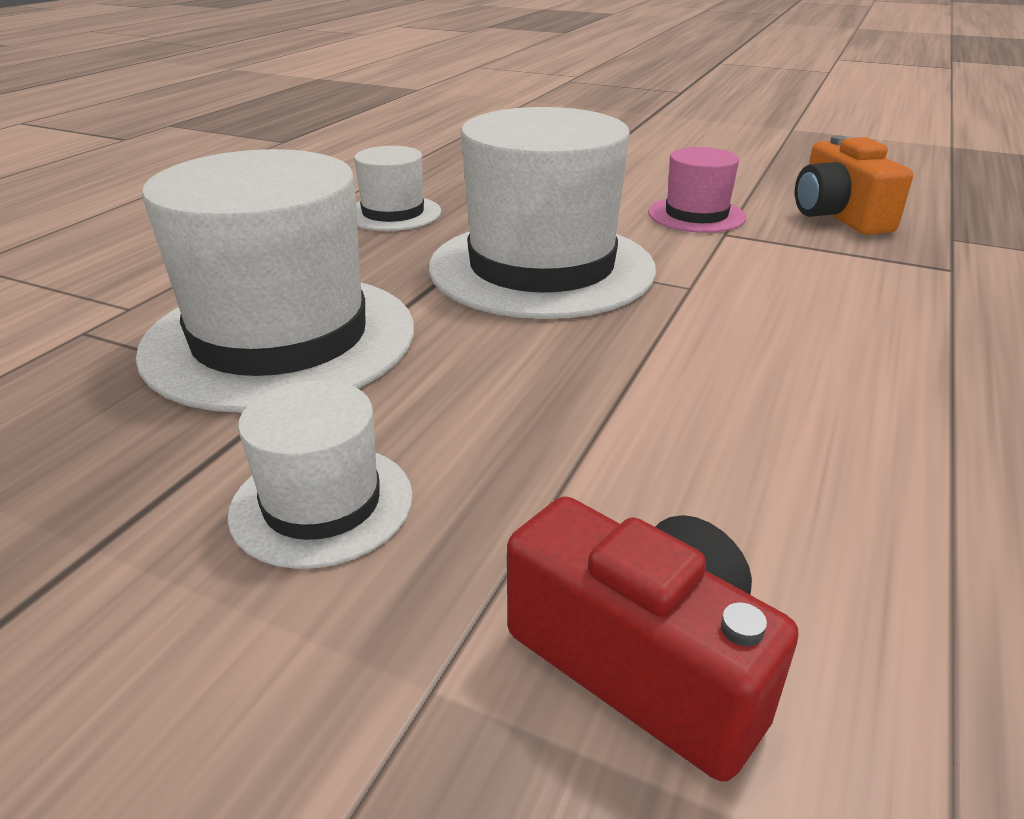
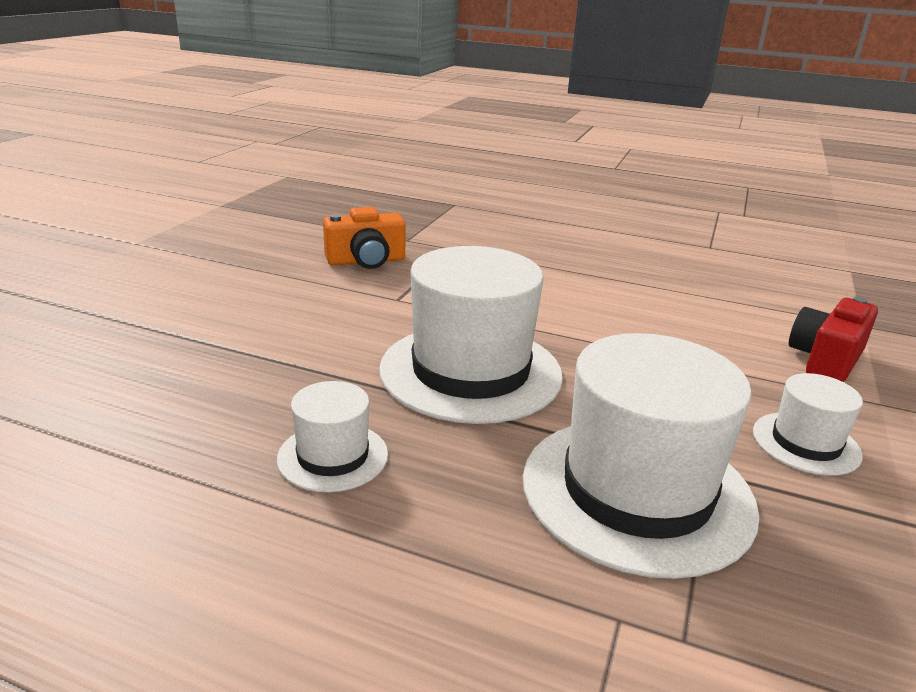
camera: 95 degrees left, 5 degrees down
pink hat [648,147,746,233] -> none

